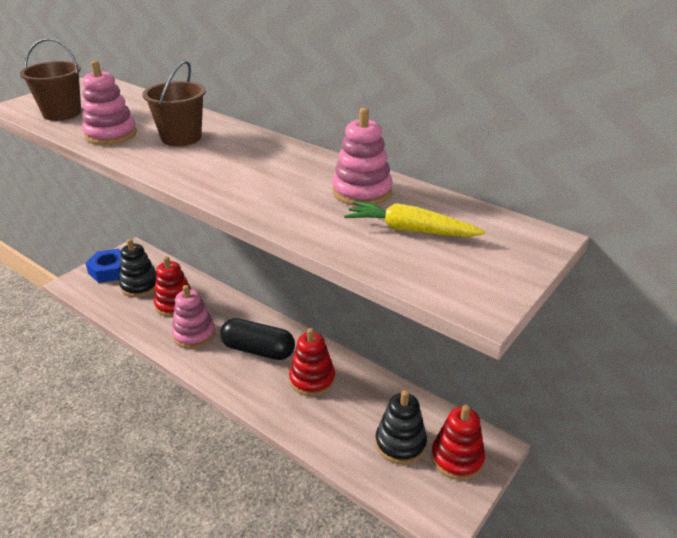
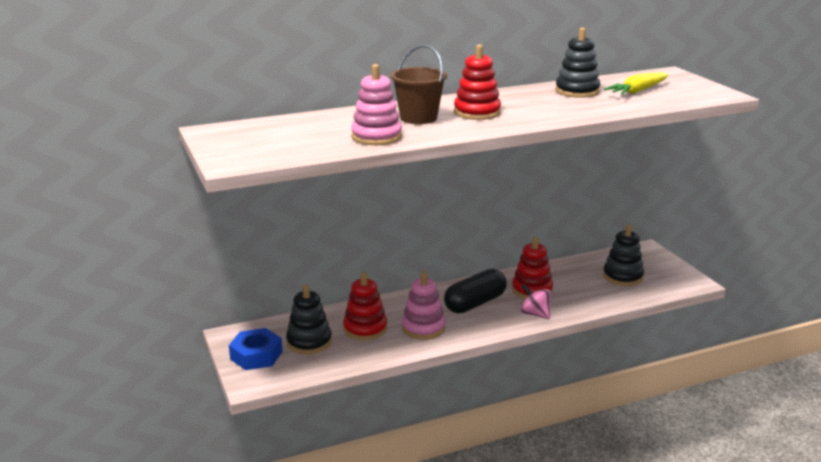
camera: 60 degrees left, 10 degrees down
brown bucket [20,38,81,121] -> none
pink stacking toy [332,108,392,206] -> black stacking toy [555,27,600,98]
red stacking toy [431,405,485,480] -> red stacking toy moved to [454,44,501,120]
none -> pink spinning top [521,284,551,320]

